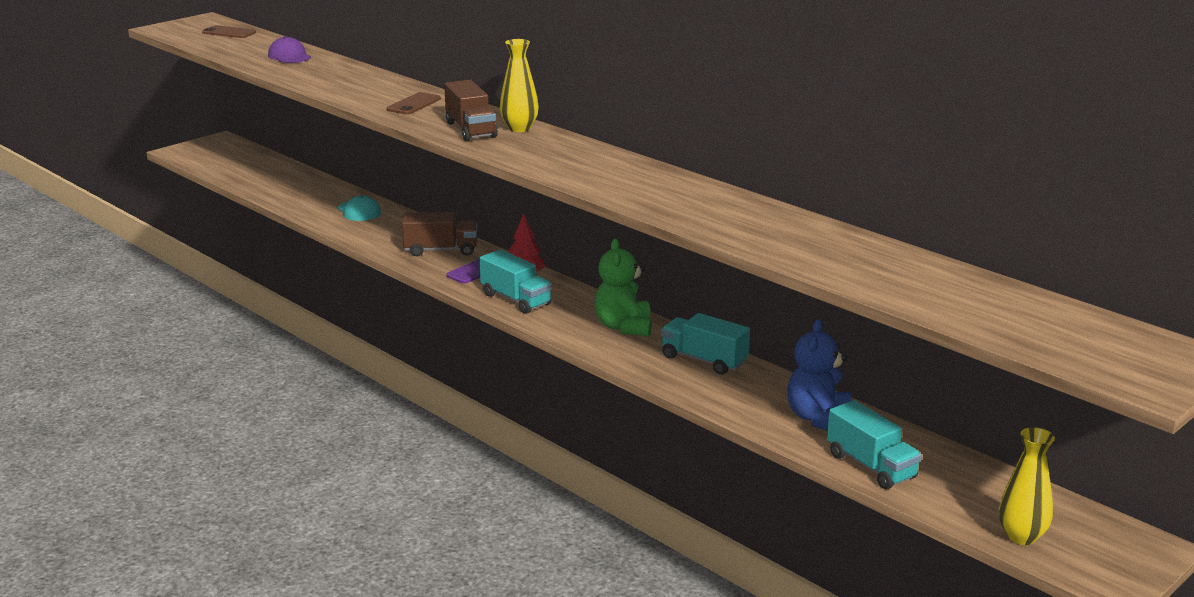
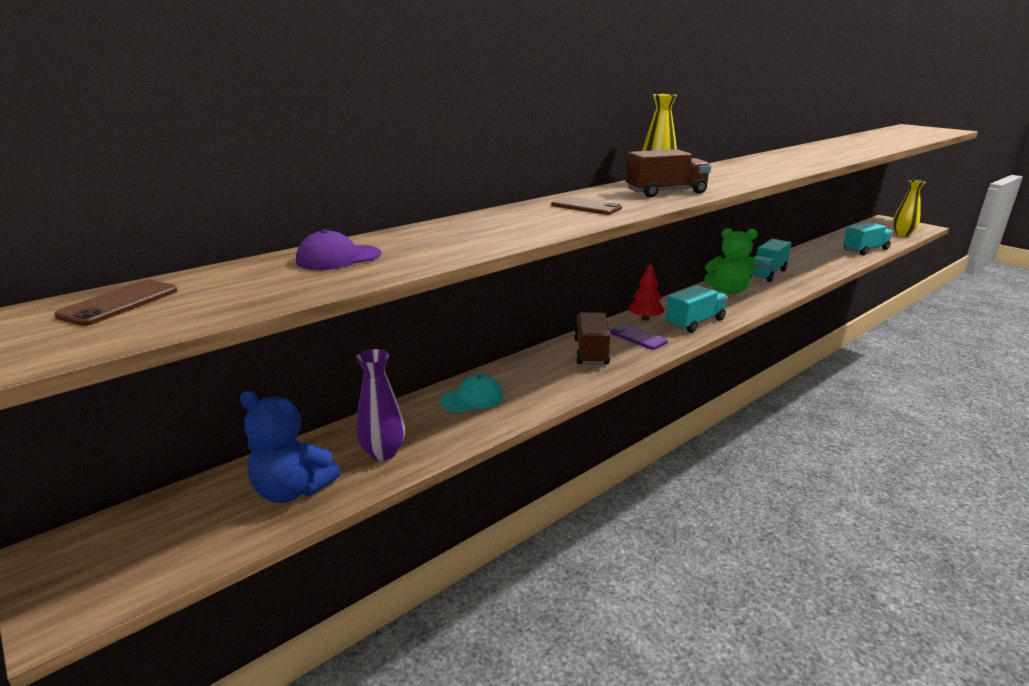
camera: 85 degrees left, 0 degrees up
blue teddy bear [787,319,852,430] -> blue teddy bear moved to [240,391,340,503]
none -> purple vase [356,349,405,461]

